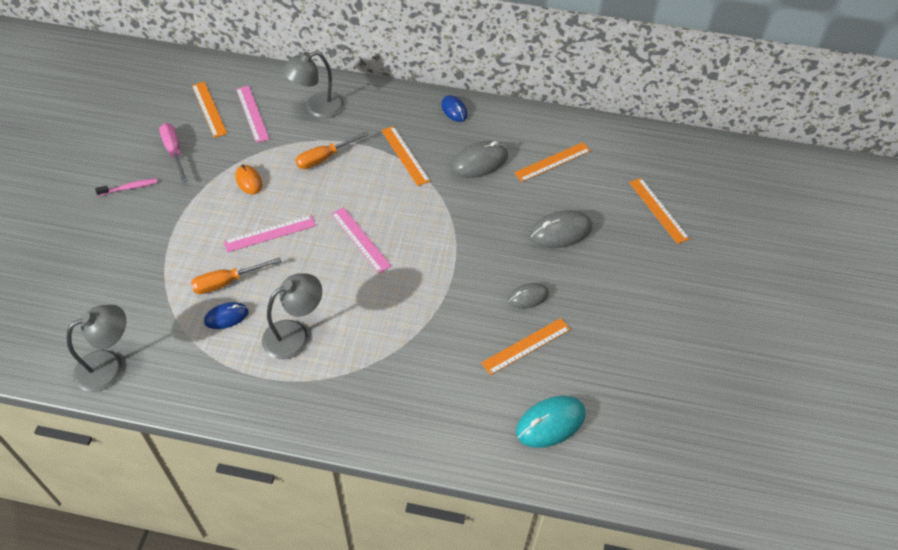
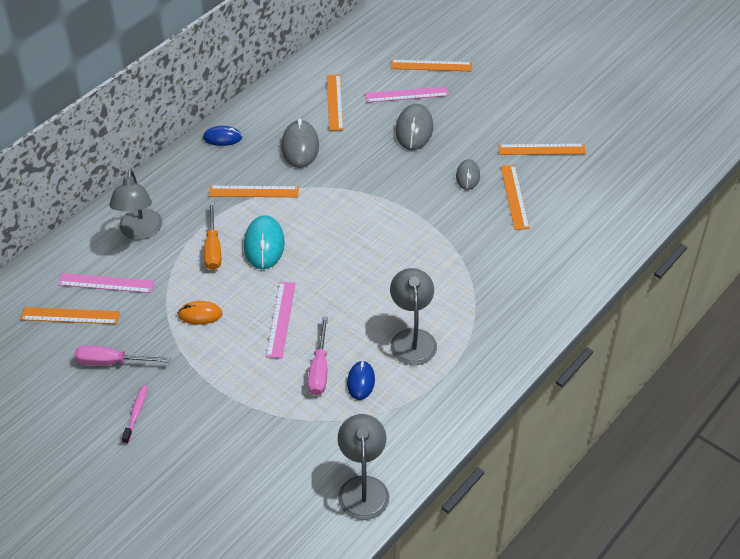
camera: 60 degrees left, 5 degrees down
orange screwdriver [191,257,282,294] -> pink screwdriver [308,316,328,395]
pink ruler [331,207,392,273] -> pink ruler moved to [365,86,449,103]
turquoise mouse [516,396,585,448] -> turquoise mouse moved to [244,215,285,269]
none -> orange ruler [498,144,586,155]

